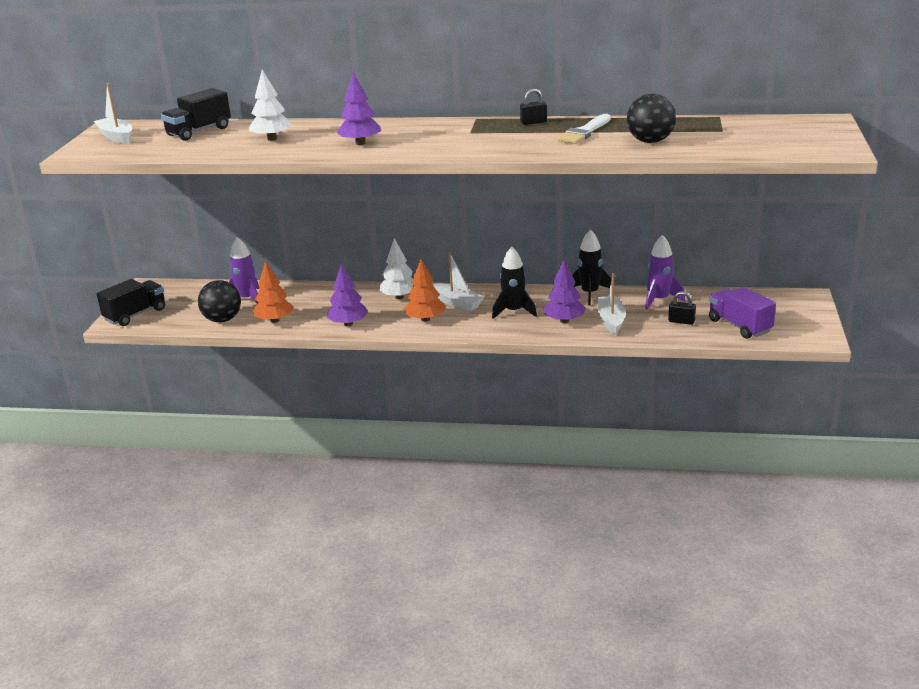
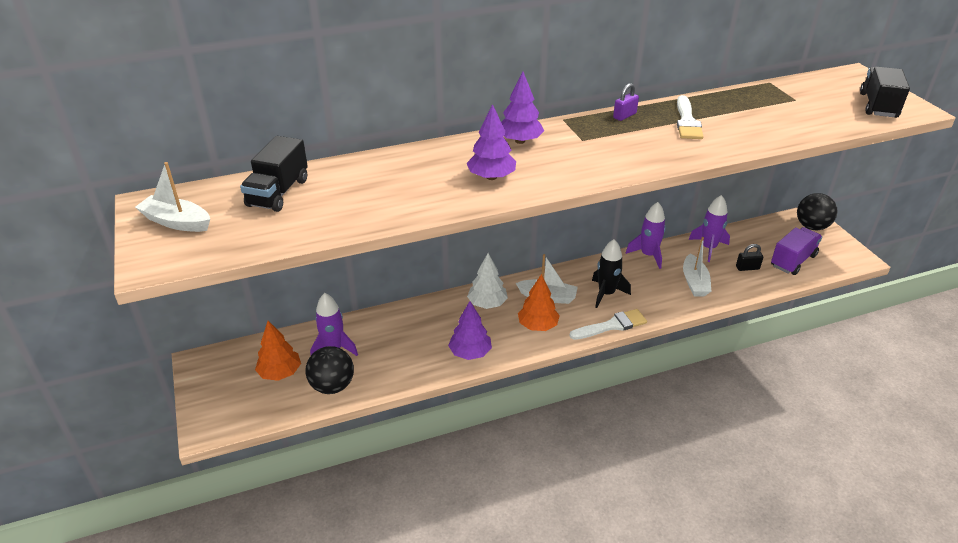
camera: 30 degrees left, 10 degrees up
black truck [96,279,165,326] -> black truck moved to [860,67,910,118]
white tree [249,69,293,141] -> none
orange tree [253,261,294,323] -> orange tree moved to [255,321,301,381]
black padlock [520,89,547,125] -> purple padlock [613,83,639,121]
purple tree [544,260,586,323] -> purple tree moved to [501,72,544,144]
black rocket [572,229,611,305] -> purple rocket [625,202,666,269]
white boat [597,273,626,335] -> white boat turned 150 degrees counterclockwise [683,237,711,297]
black ball [627,94,676,143] -> black ball moved to [797,193,837,230]
purple truck [709,287,776,339] -> purple truck turned 105 degrees clockwise [771,227,822,275]
none -> white brush [570,309,647,340]

